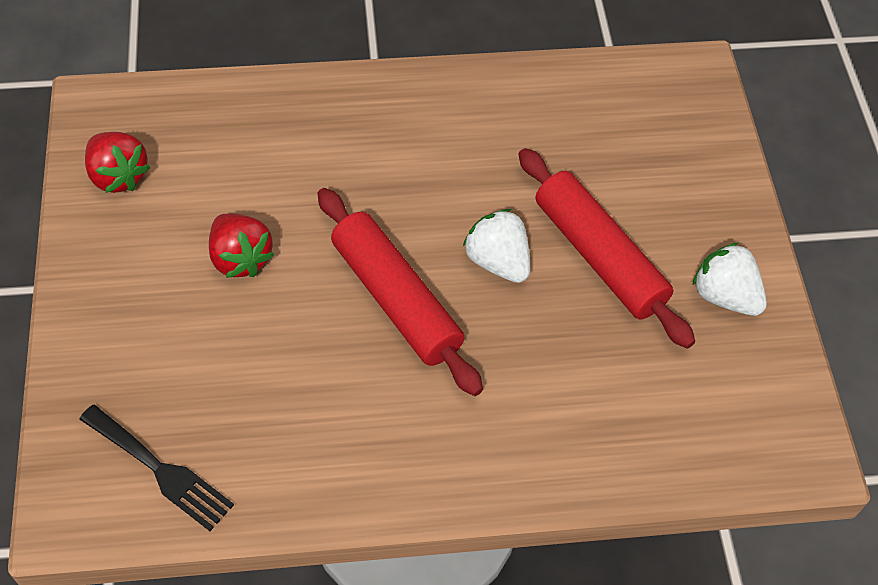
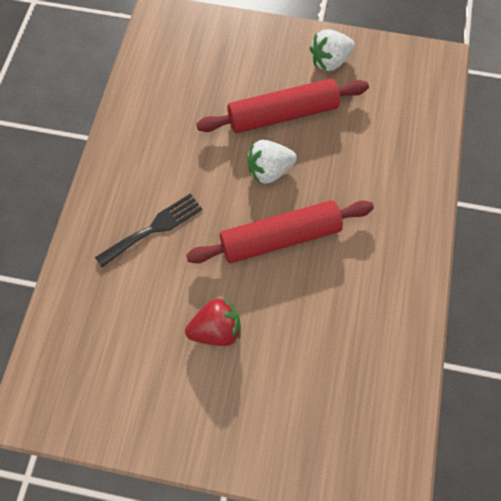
camera: 70 degrees left, 10 degrees up
black fork [79,404,234,531] -> black fork moved to [95,193,202,267]
red strawberry [85,132,150,193] -> none

